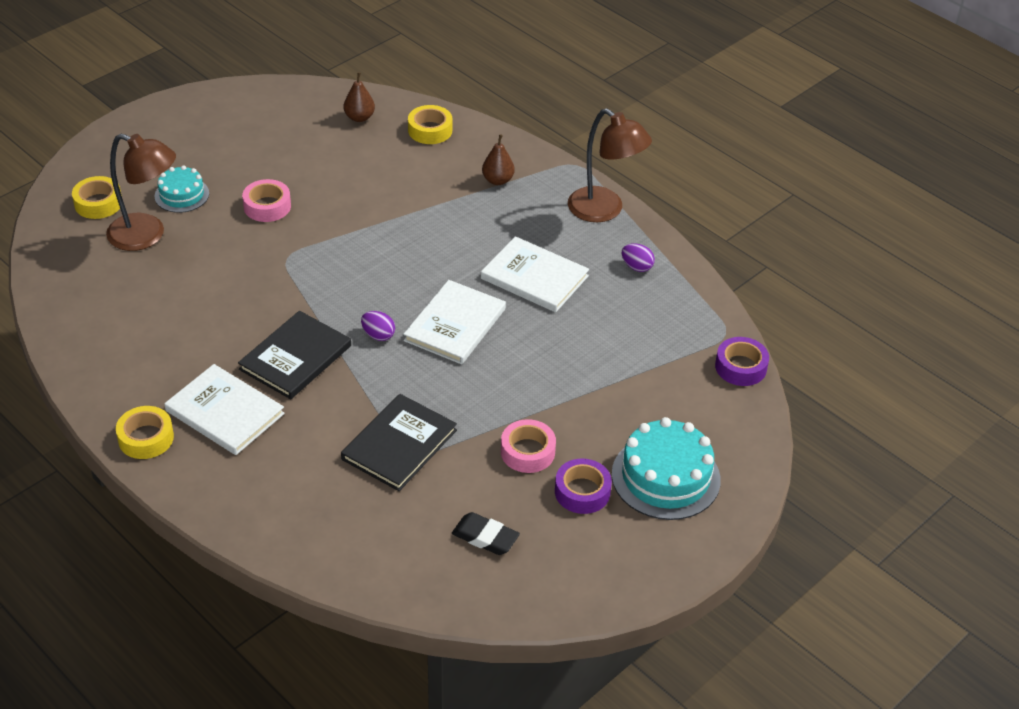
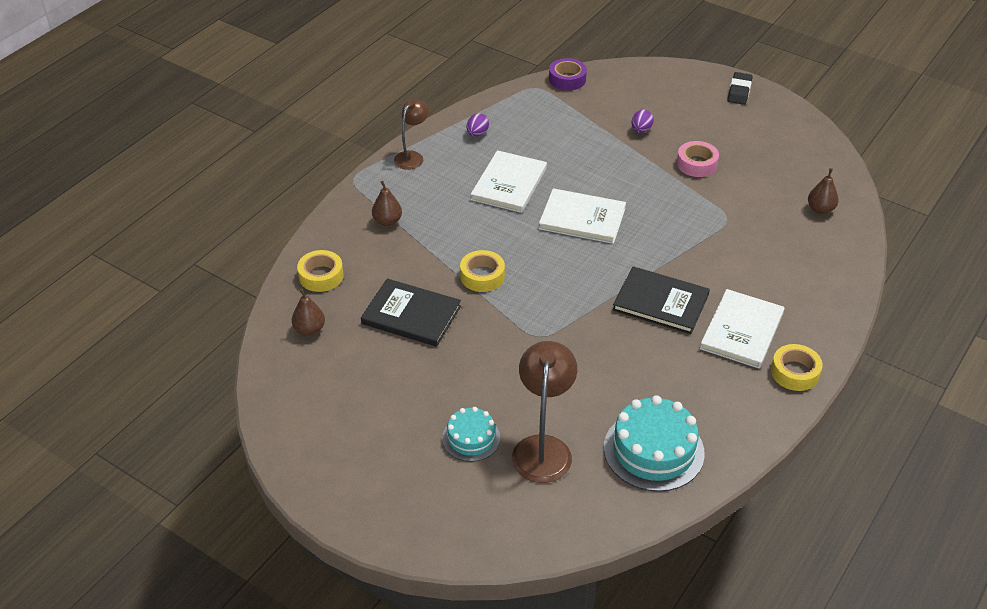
camera: 100 degrees left, 0 degrees up
yellow tape [72,176,122,219] -> yellow tape moved to [460,250,505,292]
pink tape [242,179,291,222] -> none
black book [341,394,457,491] -> black book moved to [361,279,461,347]
purple egg [361,311,395,341] -> purple egg moved to [631,110,654,133]
black eraser [452,512,520,555] -> black eraser moved to [727,72,753,105]
purple tape [555,458,612,514] -> none
brown lamp [568,109,652,222] -> brown lamp [394,99,429,170], size x0.62
turquoise cake [612,417,721,520] -> turquoise cake moved to [604,395,705,492]
none -> brown pear [808,168,839,214]

